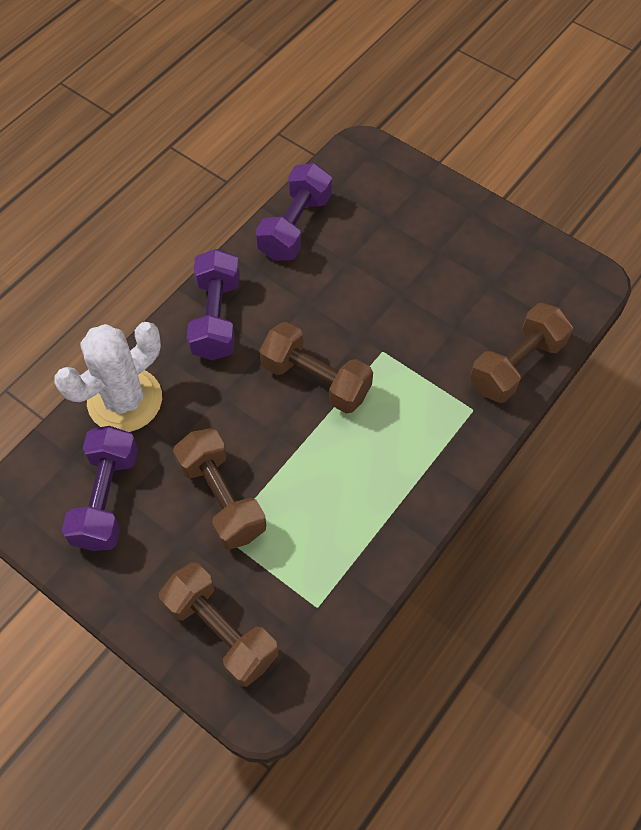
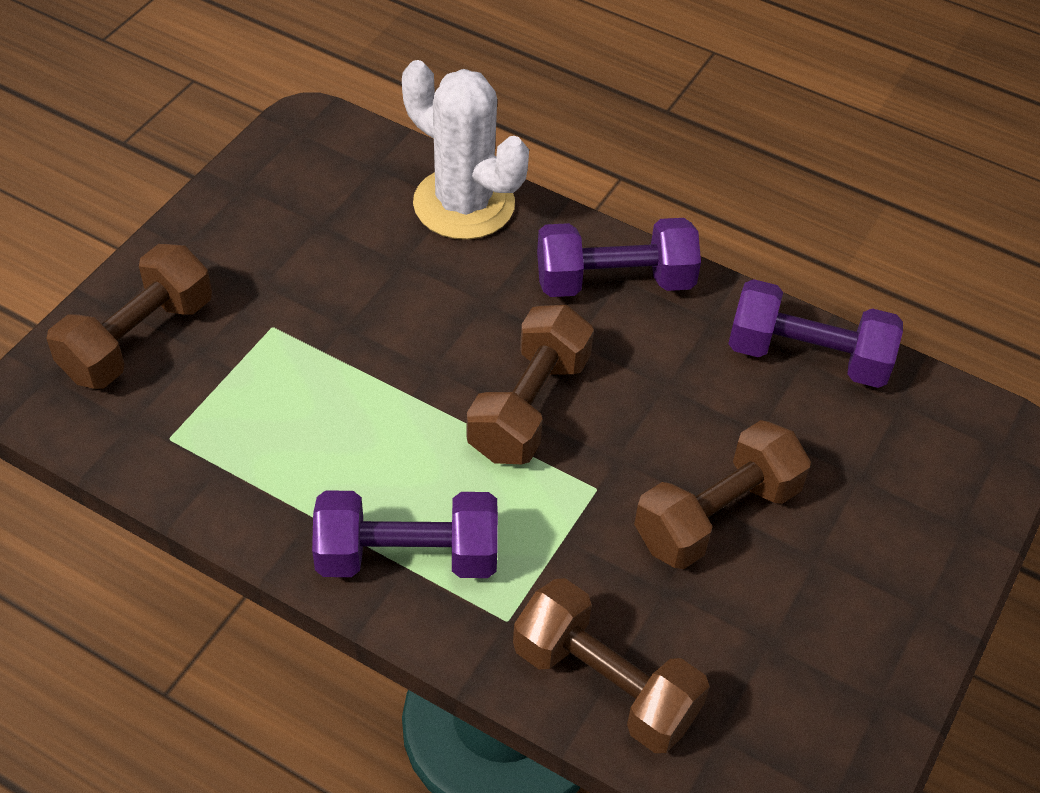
camera: 80 degrees right, 10 degrees down
purple dumbbell [62,426,138,551] -> purple dumbbell moved to [312,491,498,578]
brown dumbbell [173,428,266,550] -> brown dumbbell moved to [634,420,811,569]

